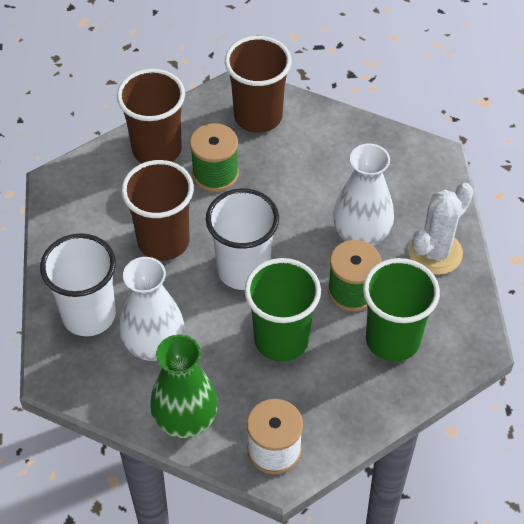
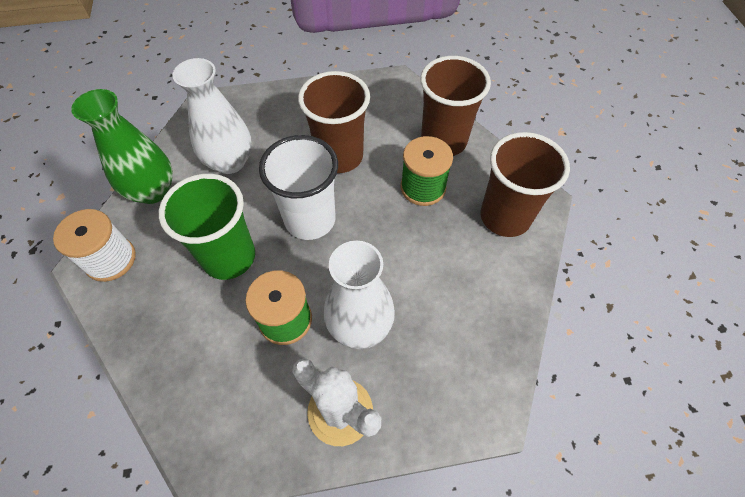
camera: 85 degrees right, 5 degrees up
white cup [40,233,116,336] -> none
green cup [363,258,440,362] -> none

